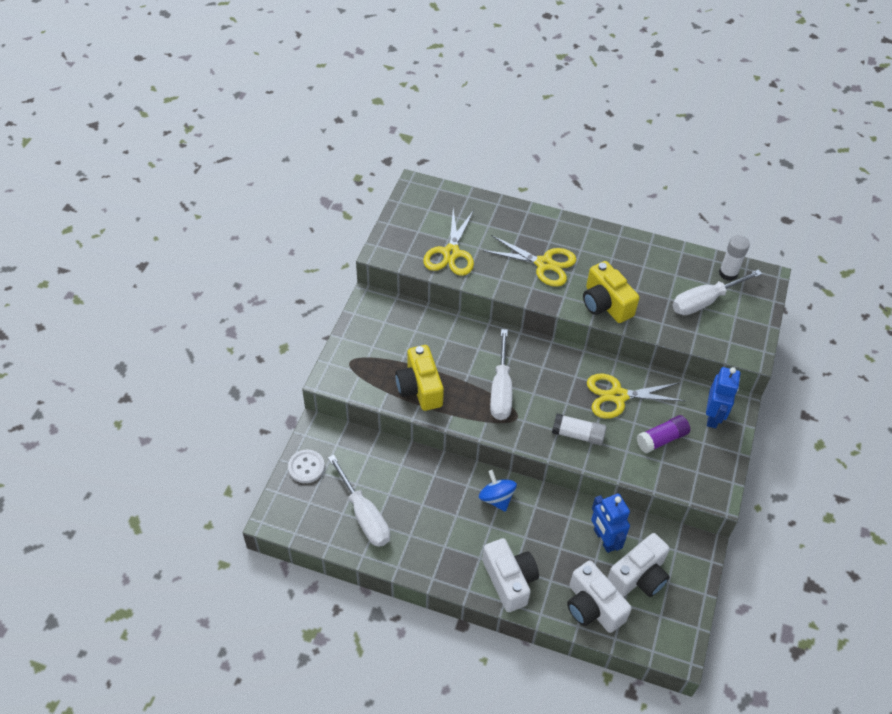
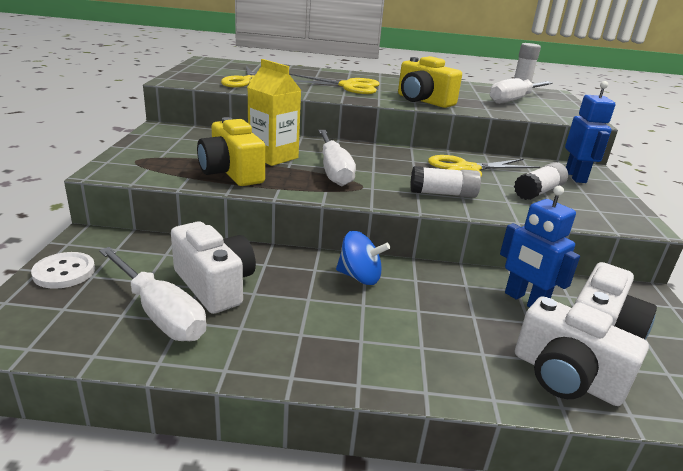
camera: 15 degrees left, 25 degrees down
blue spinning top [479,470,517,512] -> blue spinning top turned 150 degrees clockwise [336,231,390,285]
white camera [482,538,539,612] -> white camera moved to [171,221,256,314]
purple glue stick [637,415,690,453] -> white glue stick [514,162,568,200]
none -> yellow carton [248,59,301,166]

